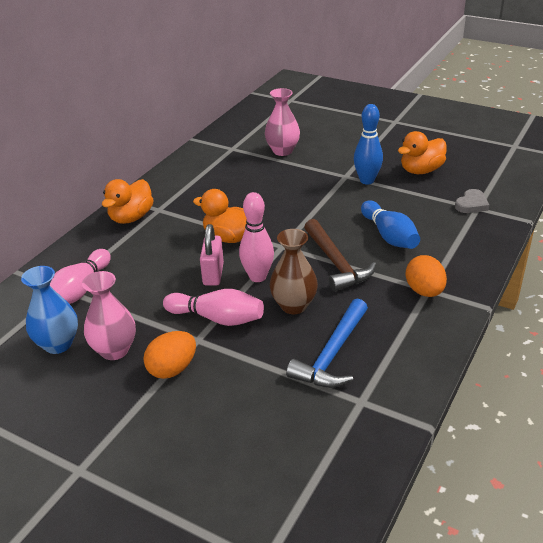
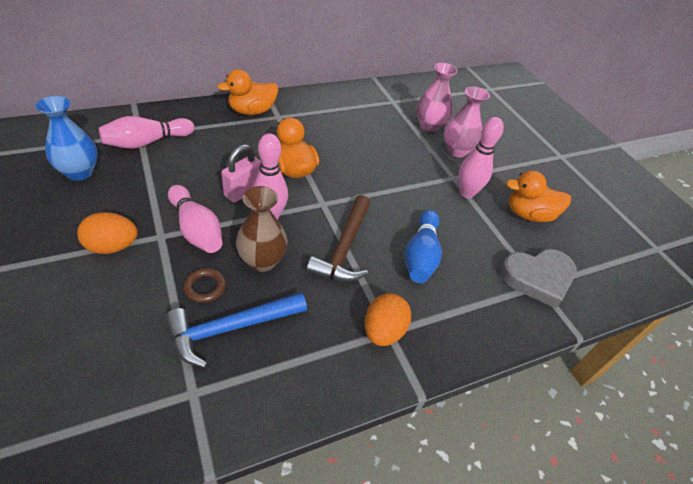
camera: 30 degrees right, 10 degrees up
pink vase [82,271,136,360] -> pink vase moved to [444,86,490,157]
blue bowling pin [354,104,383,184] -> pink bowling pin [459,117,504,198]
grey heart [455,189,489,213] -> grey heart [500,249,577,309], size x1.72
none -> brown ring [183,268,226,303]

